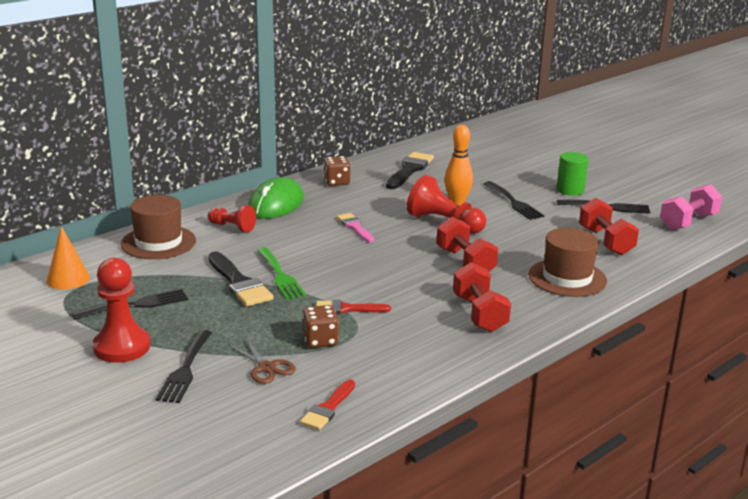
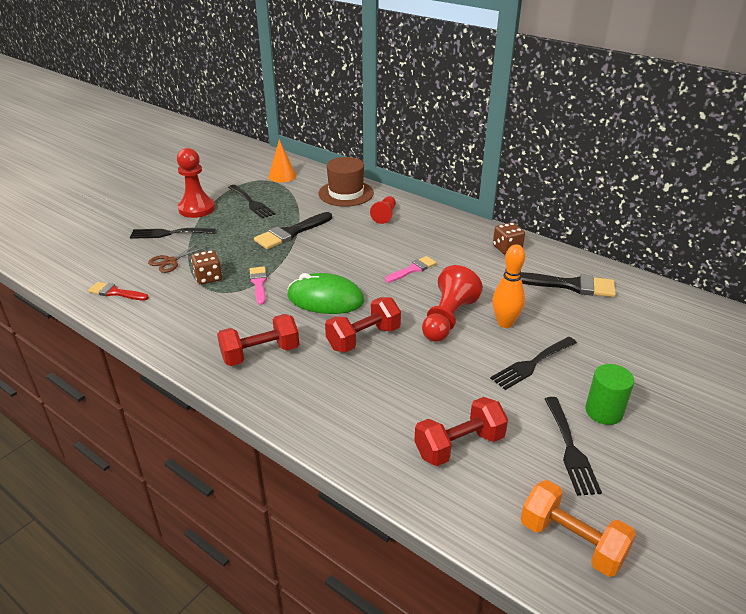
camera: 80 degrees right, 10 degrees up
green mouse [248,177,304,219] -> green mouse moved to [287,273,364,314]
green fork [257,247,306,300] -> none
red brush [316,300,391,314] -> pink brush [250,267,267,305]
brown hat [528,228,607,297] -> none
pink dumbbell [660,184,722,230] -> orange dumbbell [521,480,636,577]

